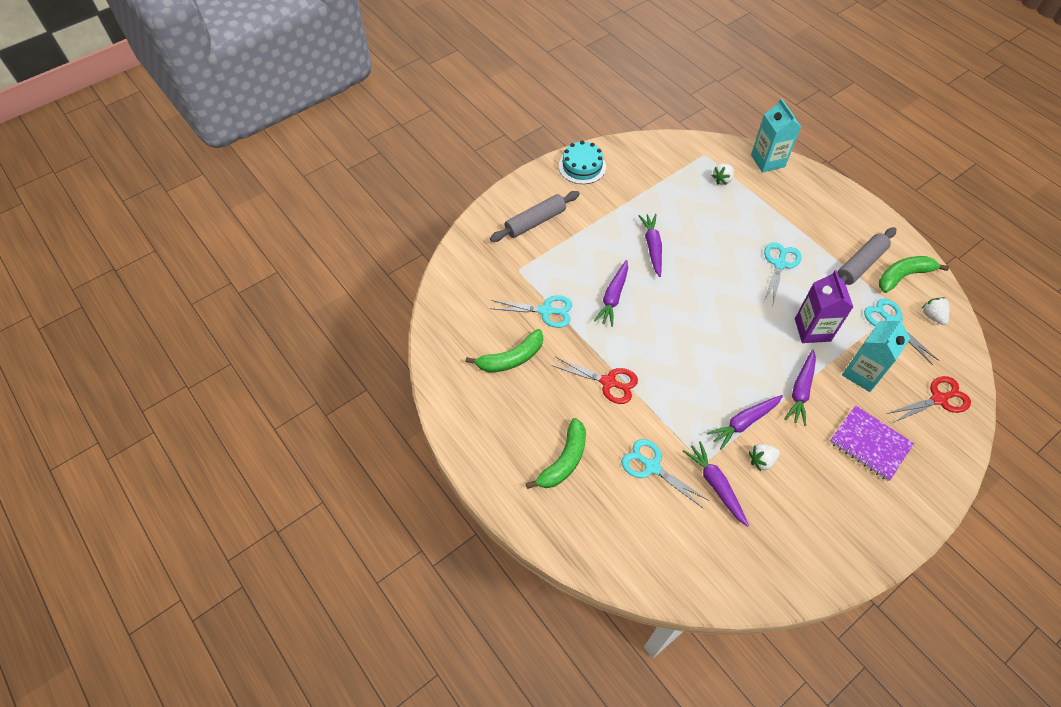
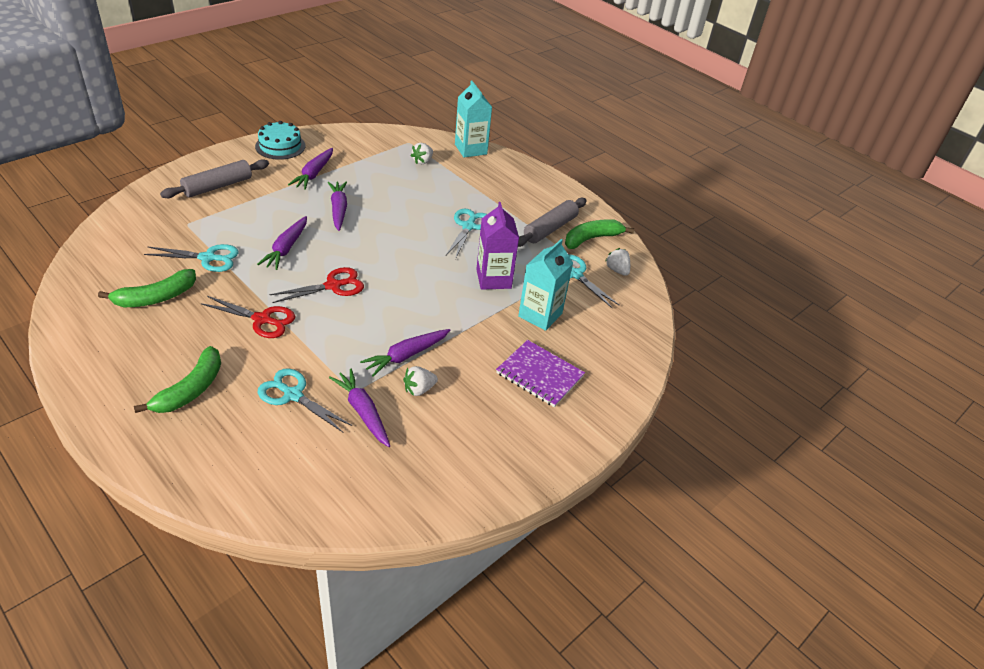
camera: 10 degrees left, 15 degrees down
purple carrot [785,350,816,426] -> purple carrot moved to [288,148,333,190]
red scissors [887,376,971,423] -> red scissors moved to [269,267,364,303]

